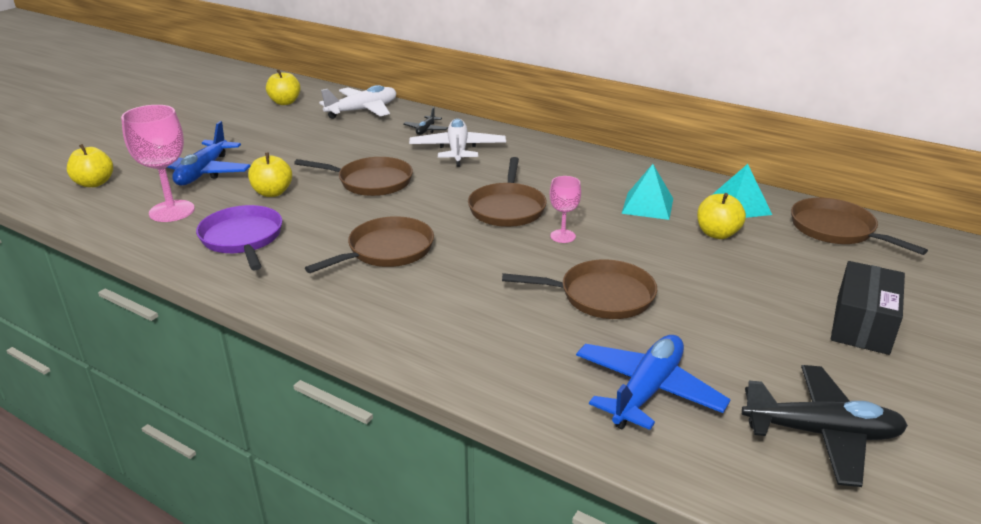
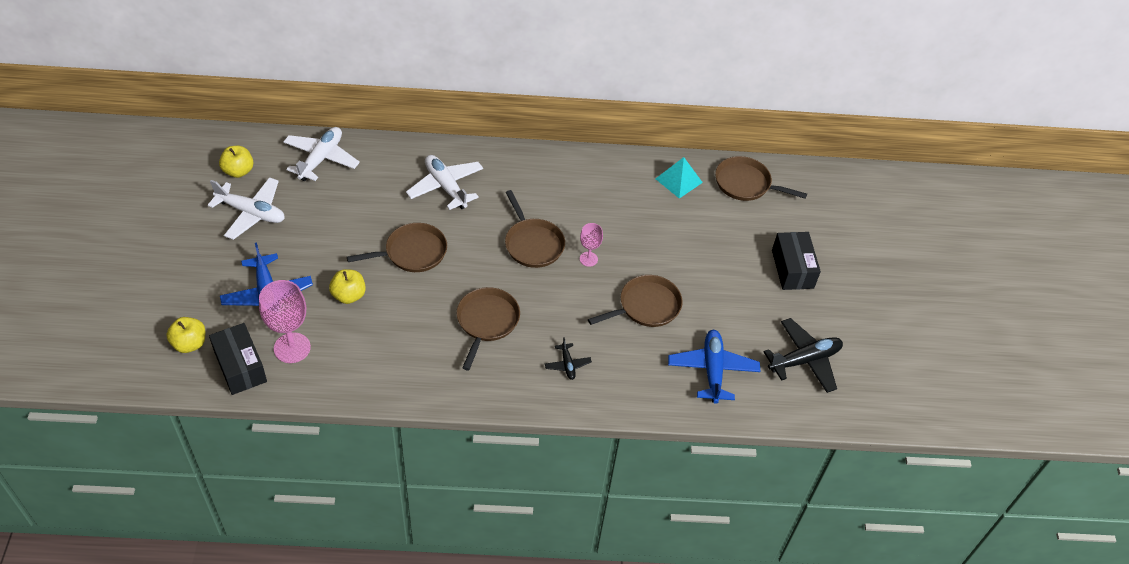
camera: 35 degrees left, 20 degrees up
purple pan [196,205,282,270] -> none
black plane [403,107,448,135] -> black plane moved to [545,337,592,380]
turquoise pyramid [621,164,673,220] -> none
yellow apple [697,193,746,239] -> none
none -> white plane [208,177,285,240]
none -> black box [209,323,267,395]

